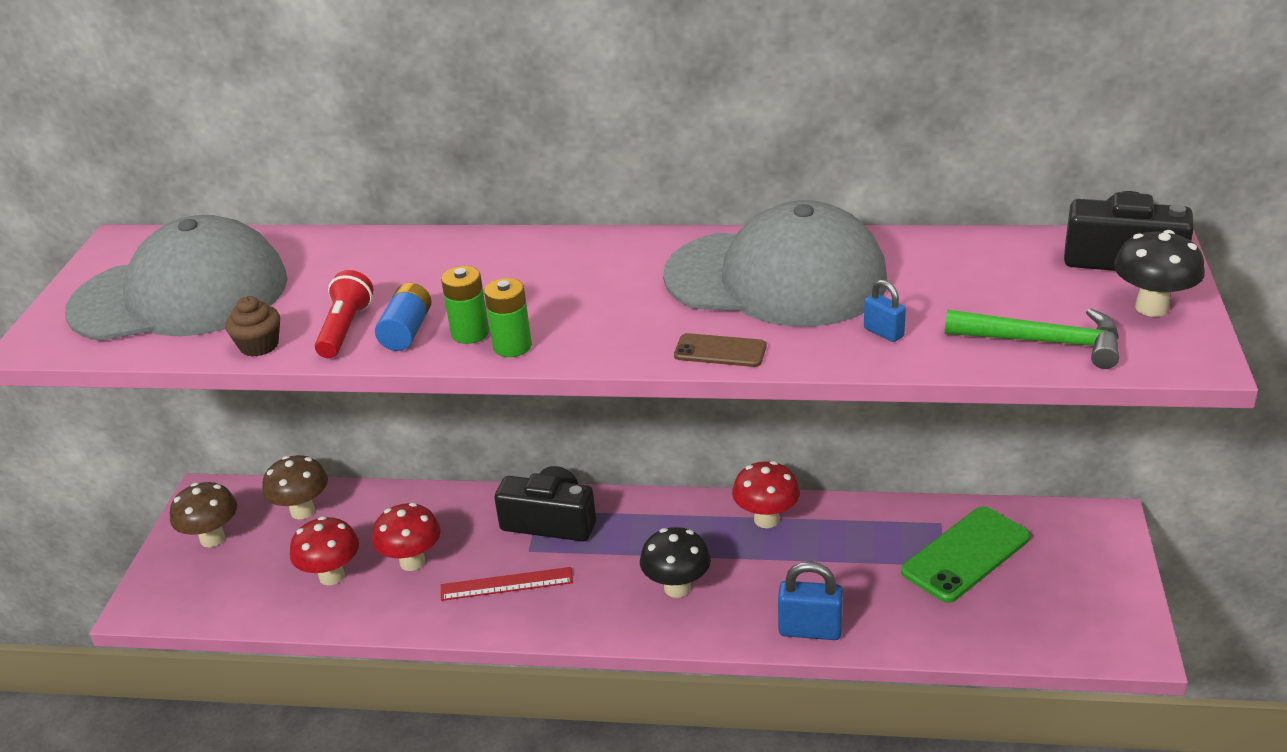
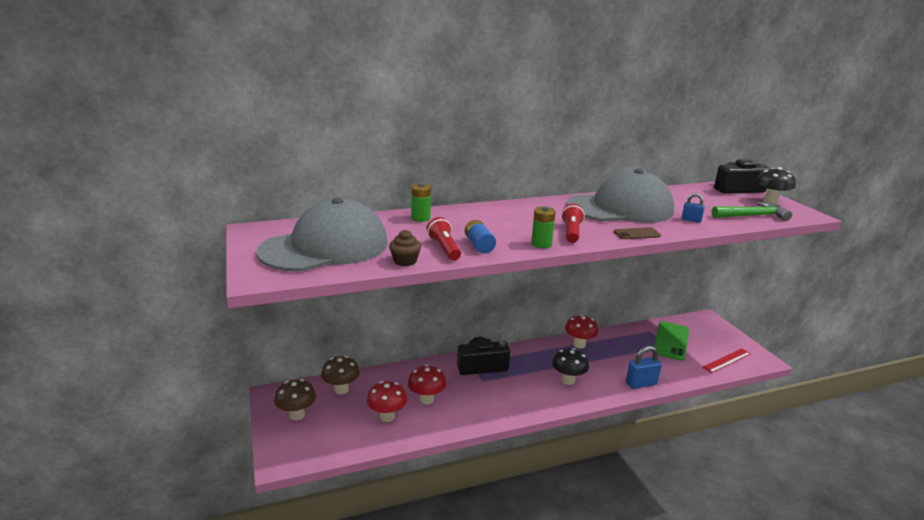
camera: 30 degrees left, 10 degrees down
green battery [441,266,489,344] -> green battery moved to [411,183,431,222]
red ruler [441,567,573,601] -> red ruler moved to [702,348,751,373]
none -> red flashlight [561,204,585,243]

